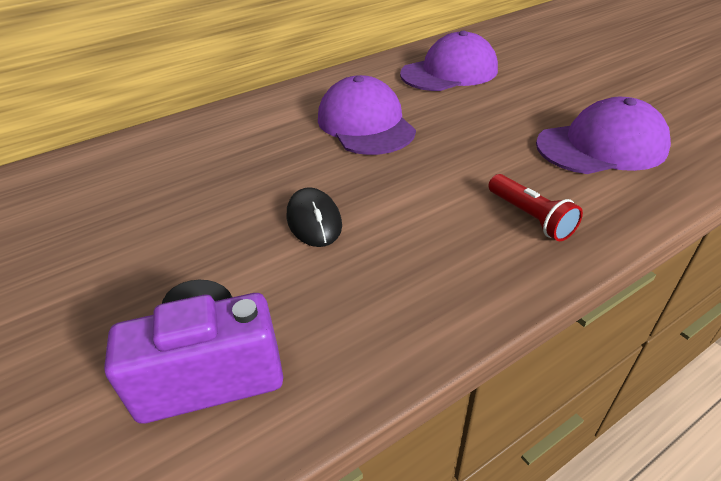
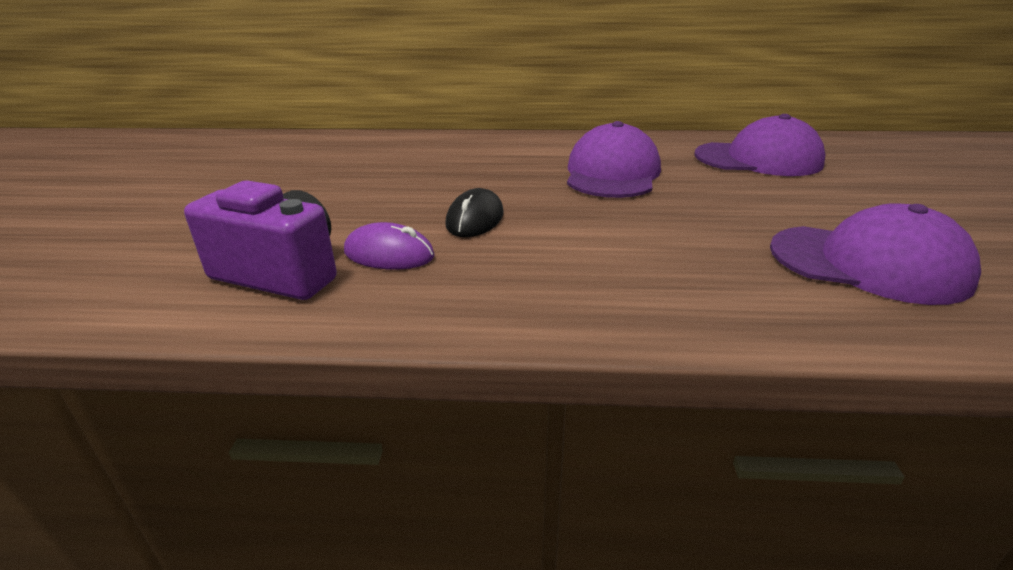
camera: 35 degrees right, 10 degrees down
red flashlight [488,174,583,241] -> none
none -> purple mouse [344,222,435,270]

